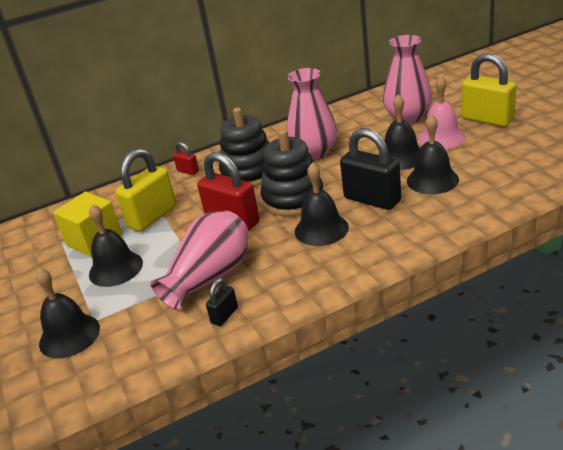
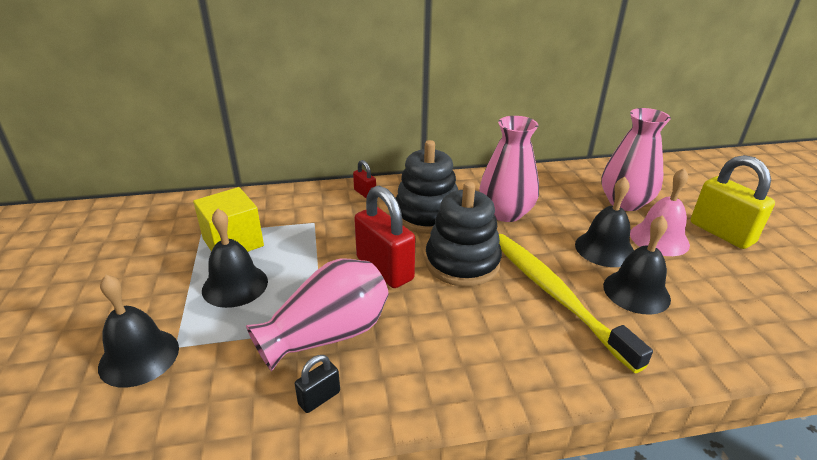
camera: 10 degrees right, 0 degrees up
yellow padlock [115,149,176,232] -> none
black bell [295,162,349,246] -> none
black padlock [340,128,401,210] -> yellow toothbrush [499,234,653,373]

